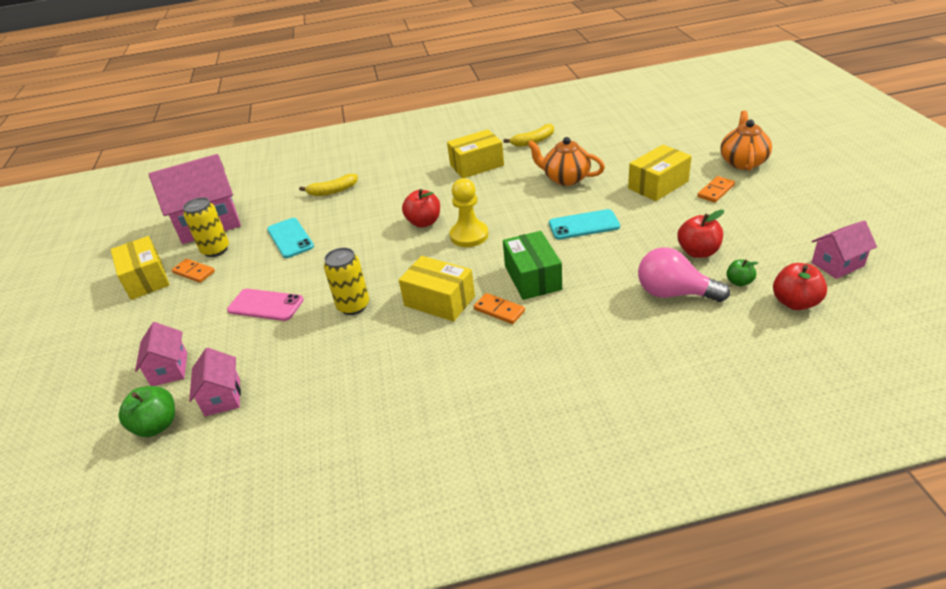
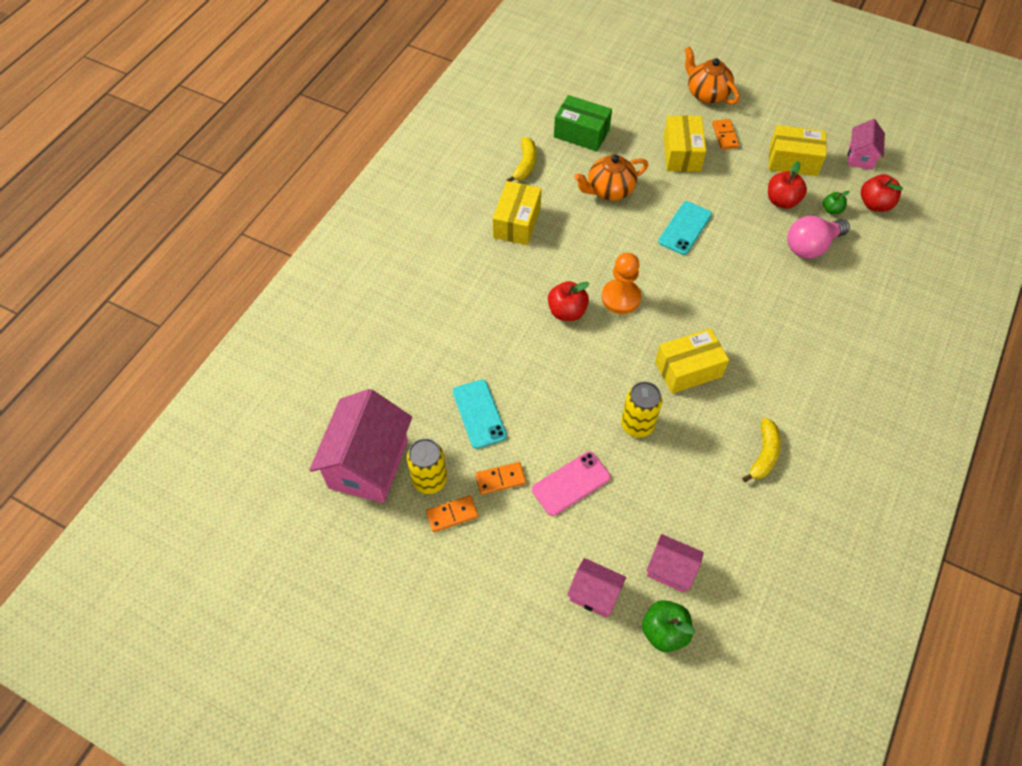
camera: 55 degrees left, 20 degrees up
yellow box [111,236,170,300] -> yellow box moved to [769,125,827,176]
turquoise phone [267,218,314,258] -> turquoise phone turned 60 degrees clockwise [453,380,507,449]
yellow banana [299,174,358,196] -> yellow banana moved to [742,418,781,482]
yellow pawn [450,178,489,247] -> orange pawn [601,253,641,314]
orange domino [474,293,525,324] -> orange domino moved to [475,462,526,495]
green box [503,231,562,300] -> green box moved to [554,95,612,151]

